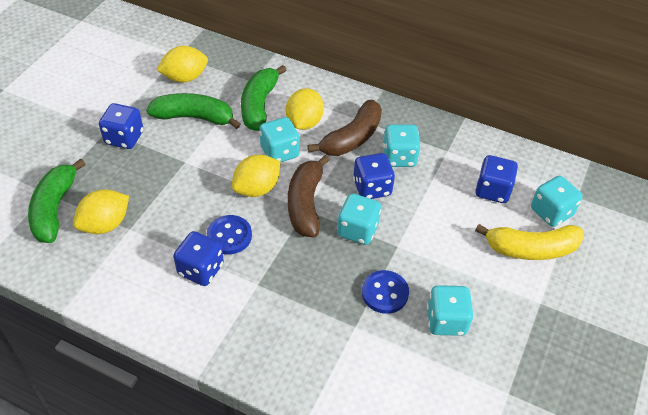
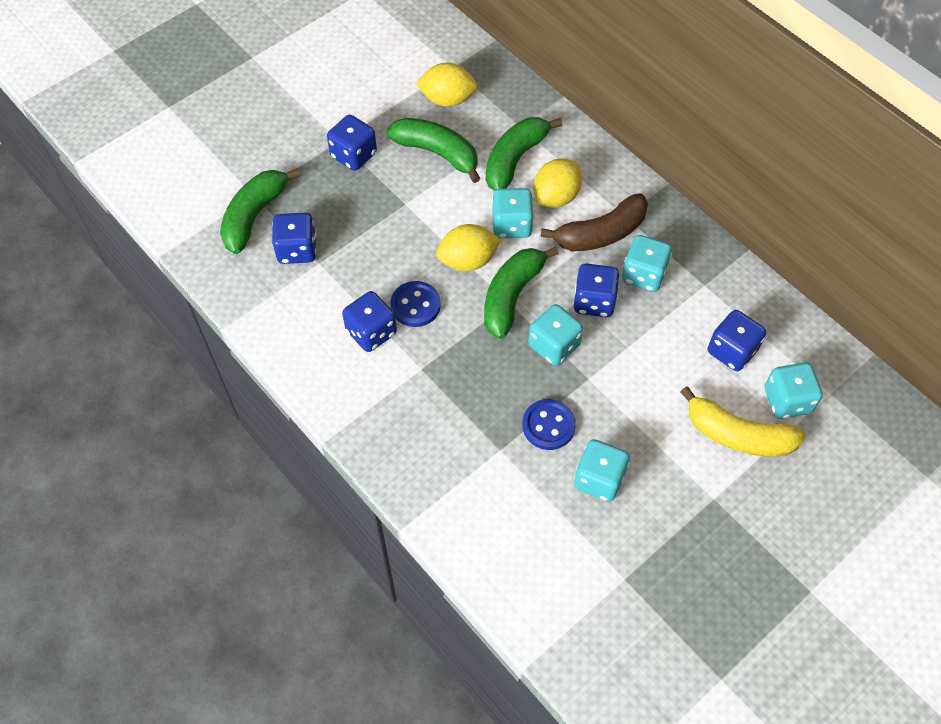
camera: 25 degrees right, 10 degrees up
yellow lemon [73,189,129,234] -> blue dice [272,213,316,264]
brown banana [288,155,330,237] -> green banana [484,247,558,339]

